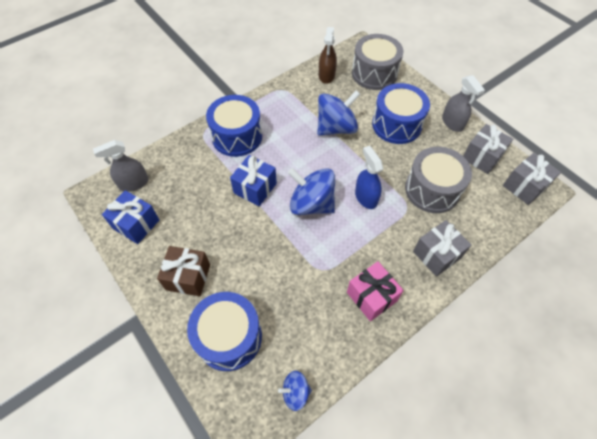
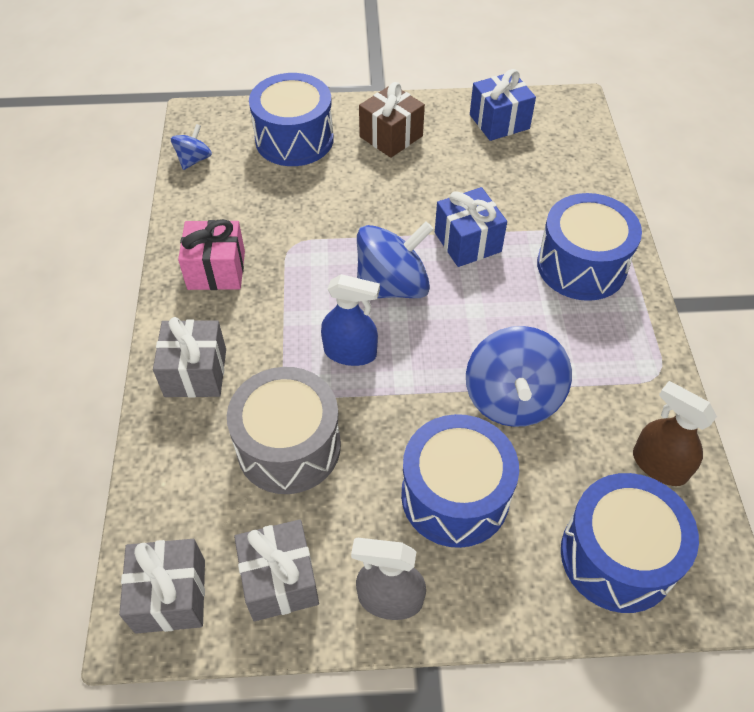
camera: 125 degrees right, 5 degrees down
grey spray bottle [93,140,149,192] -> none
grey drum [352,34,403,90] -> blue drum [561,473,699,613]

